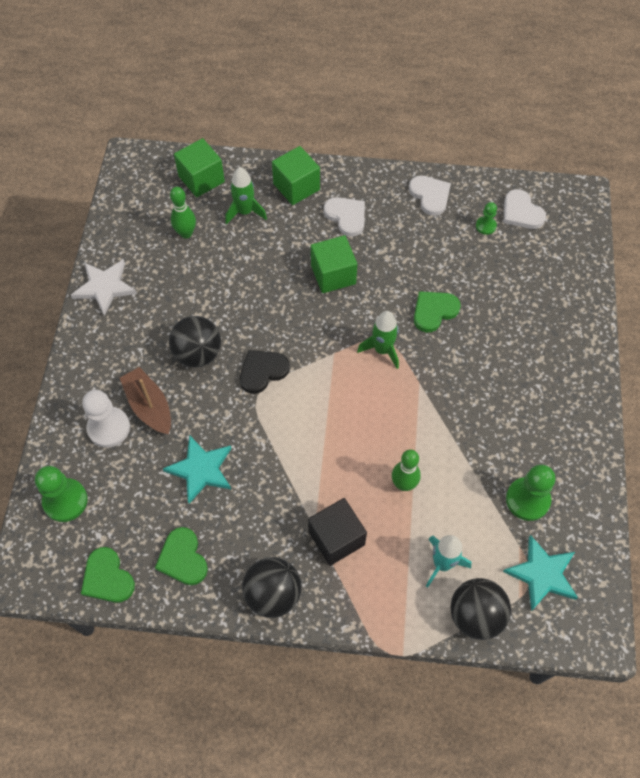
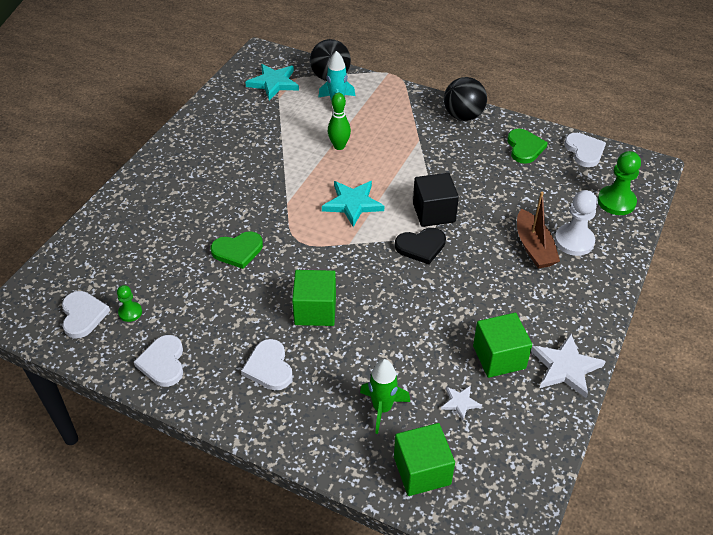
camera: 160 degrees left, 15 degrees down
green heart [81,547,135,603] -> white heart [564,133,606,167]
turquoise star [163,435,231,504] -> turquoise star moved to [322,181,384,227]
black ball [169,316,221,368] -> none
green bowling pin [170,187,196,239] -> white star [441,385,482,421]
green cube [272,146,320,205] -> green cube moved to [473,313,532,378]
black cube [308,498,367,566] -> black cube moved to [413,173,459,227]
green rocket [357,311,399,369] -> none
green pawn [506,464,555,521] -> none

